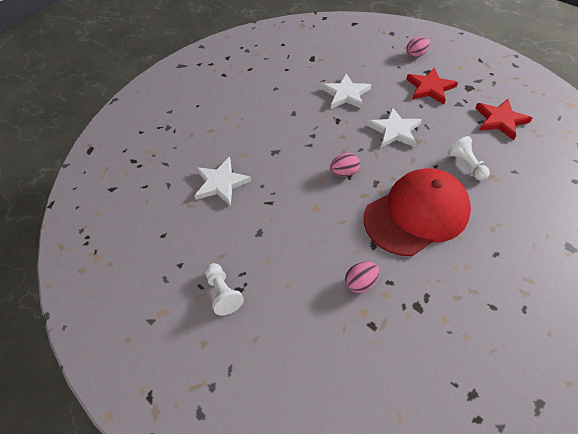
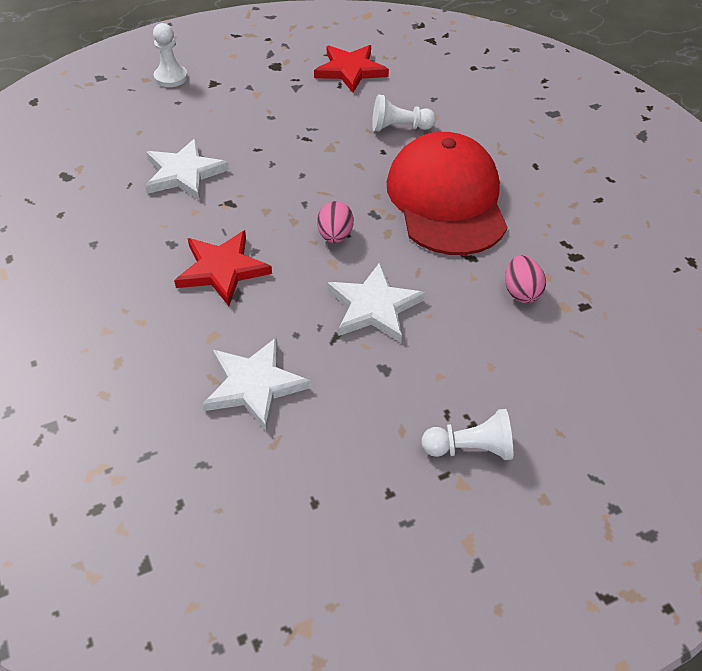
camera: 70 degrees left, 5 degrees down
white star [367,107,422,148] -> white star moved to [327,262,425,342]
pink egg [406,37,430,58] -> white pawn [153,23,188,87]
red star [406,68,458,104] -> red star moved to [174,230,272,306]

